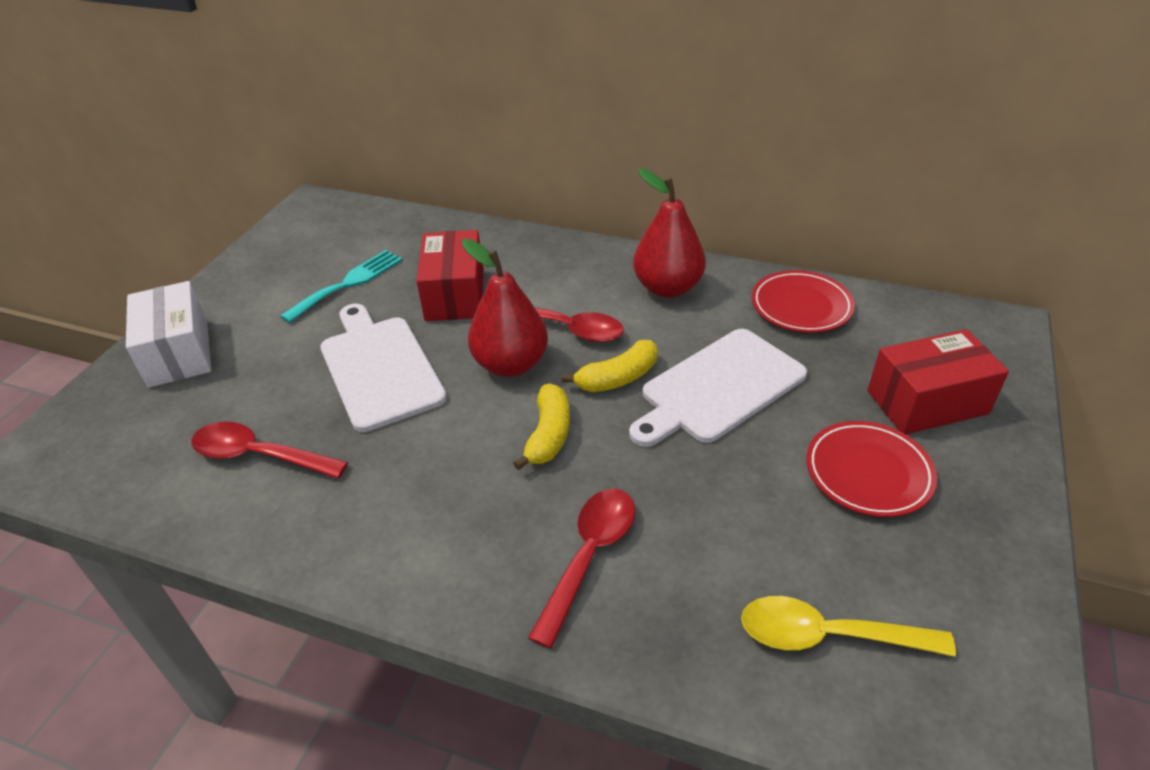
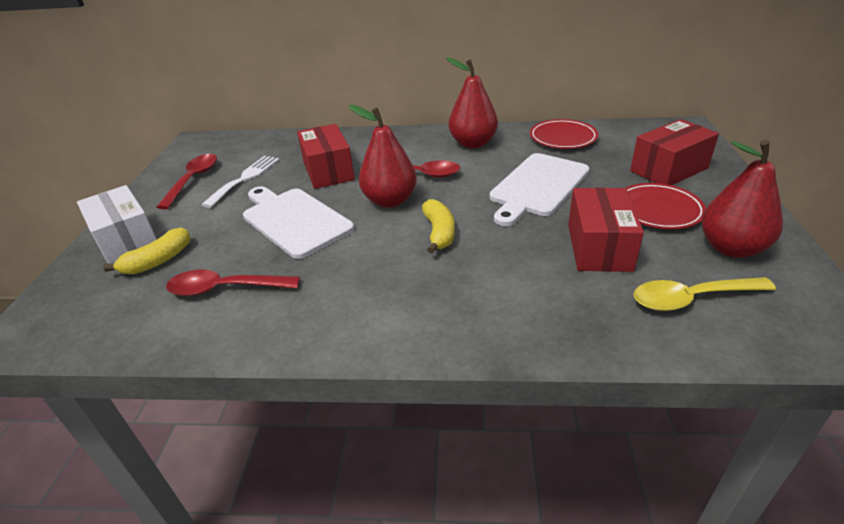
camera: 15 degrees left, 5 degrees down
turquoise fork [280,250,403,323] -> white fork [201,156,280,208]
red spoon [528,489,635,648] -> red spoon moved to [157,154,217,209]
yellow banana [562,340,658,392] -> yellow banana moved to [103,227,191,274]
none -> red box [568,188,644,272]
none -> red pear [701,140,783,258]

